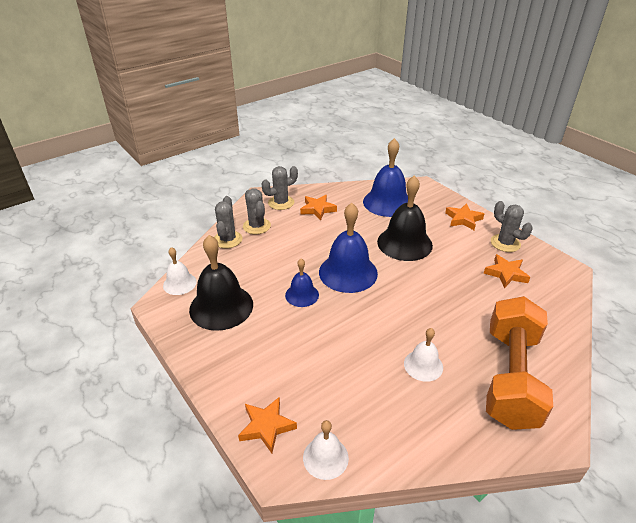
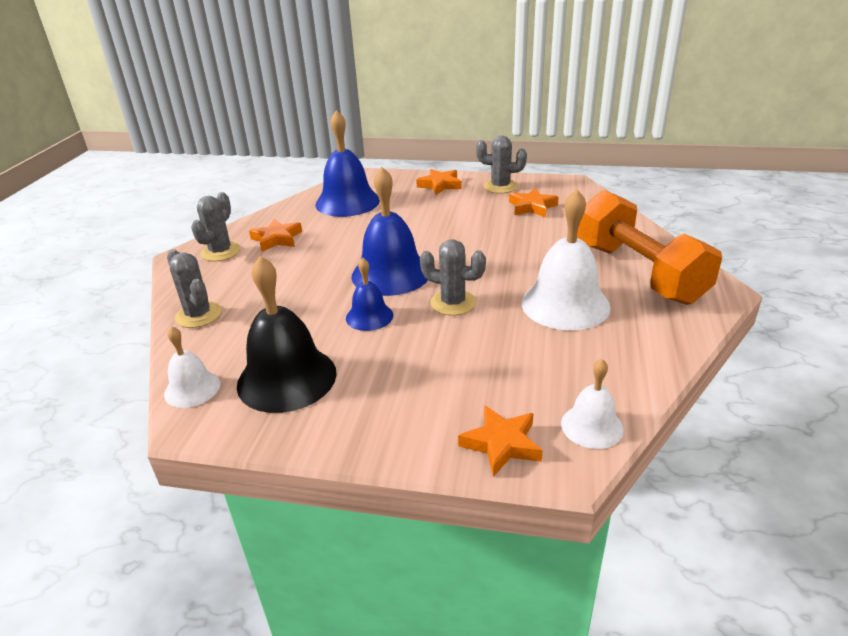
camera: 40 degrees left, 5 degrees down
grey cactus [243,188,271,234] -> grey cactus moved to [420,239,486,316]
black bell [377,175,433,261] -> none
white bell [404,328,443,382] -> white bell [522,189,611,330], size x1.83

